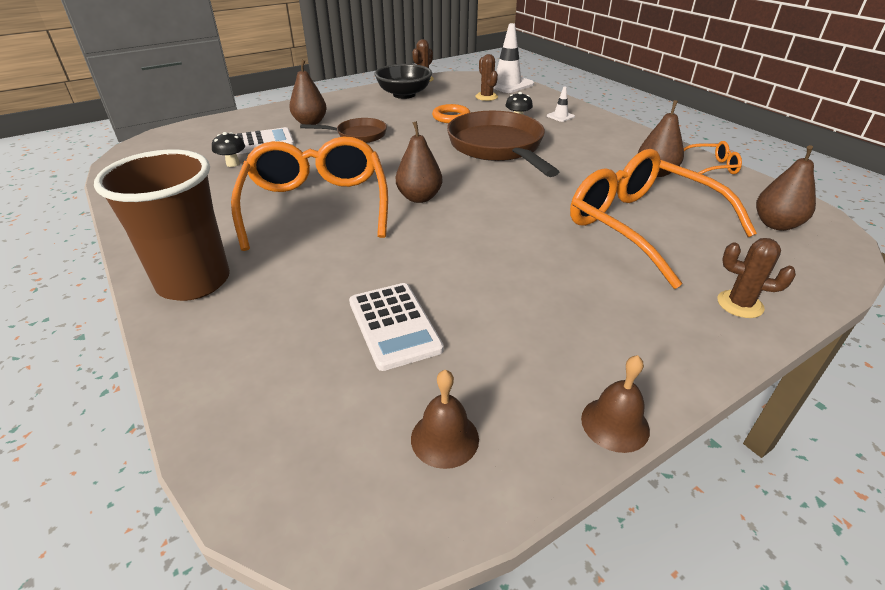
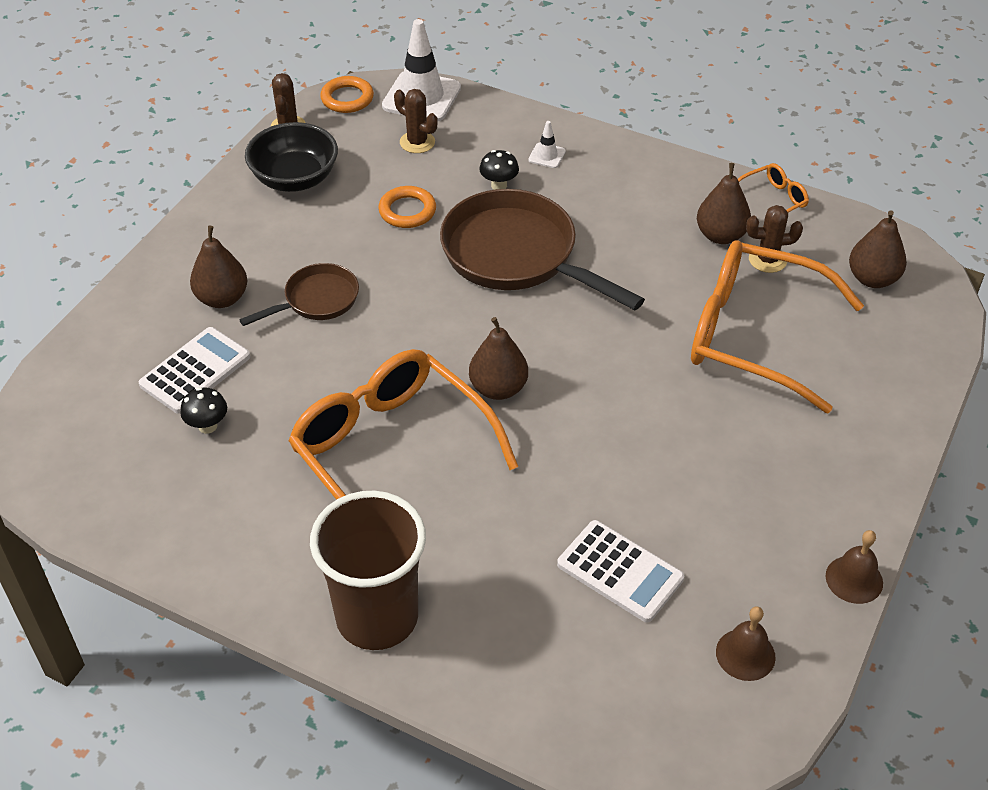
camera: 30 degrees left, 10 degrees up
brown cactus [717,238,796,318] -> brown cactus moved to [746,205,803,273]
none -> orange ring [320,76,374,113]

